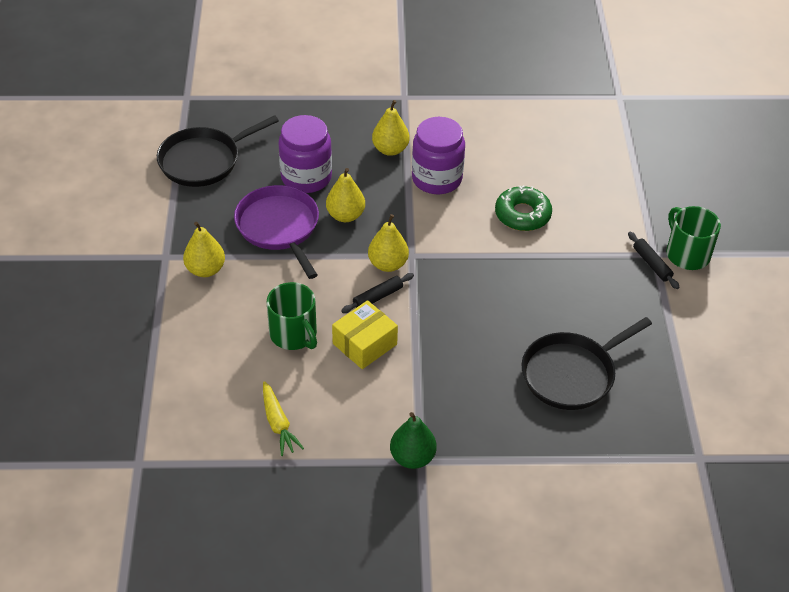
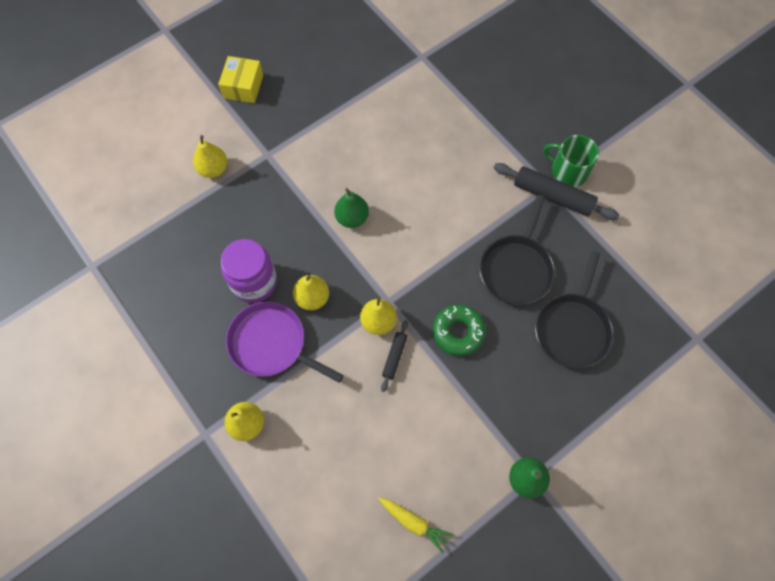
camera: 35 degrees left, 20 degrees up
black pan [157,115,279,187] -> black pan moved to [479,195,555,305]
green mug [267,282,317,350] -> none
yellow box [332,300,398,369] -> yellow box moved to [218,56,263,103]
yellow pear [372,100,409,156] -> yellow pear moved to [193,135,227,178]
purple jar [412,117,465,194] -> green pear [334,188,369,228]
green donut [495,185,552,231] -> green donut moved to [433,305,486,356]
black rolling pin [628,232,680,289] -> black rolling pin [494,163,619,220], size x1.87

